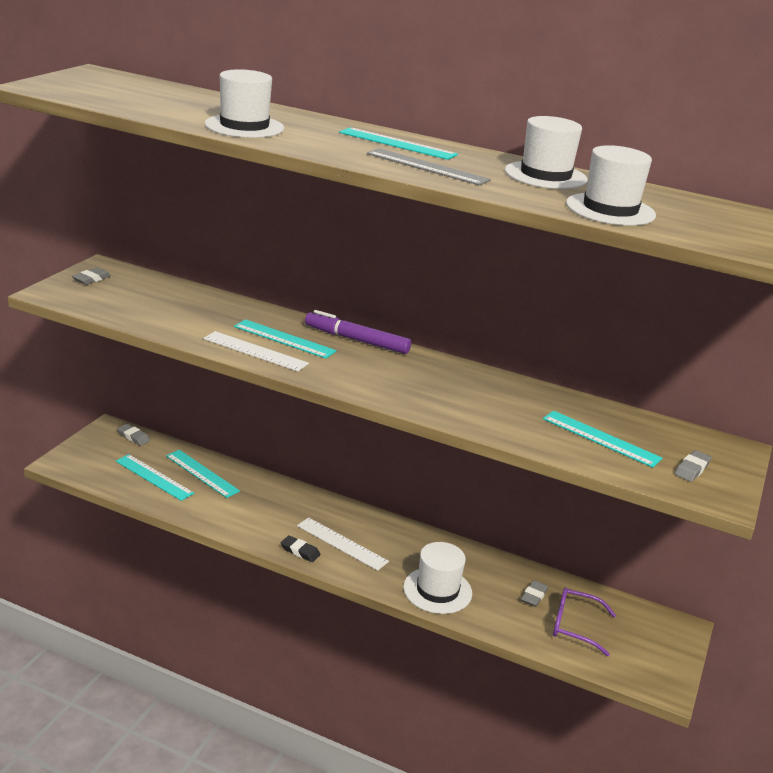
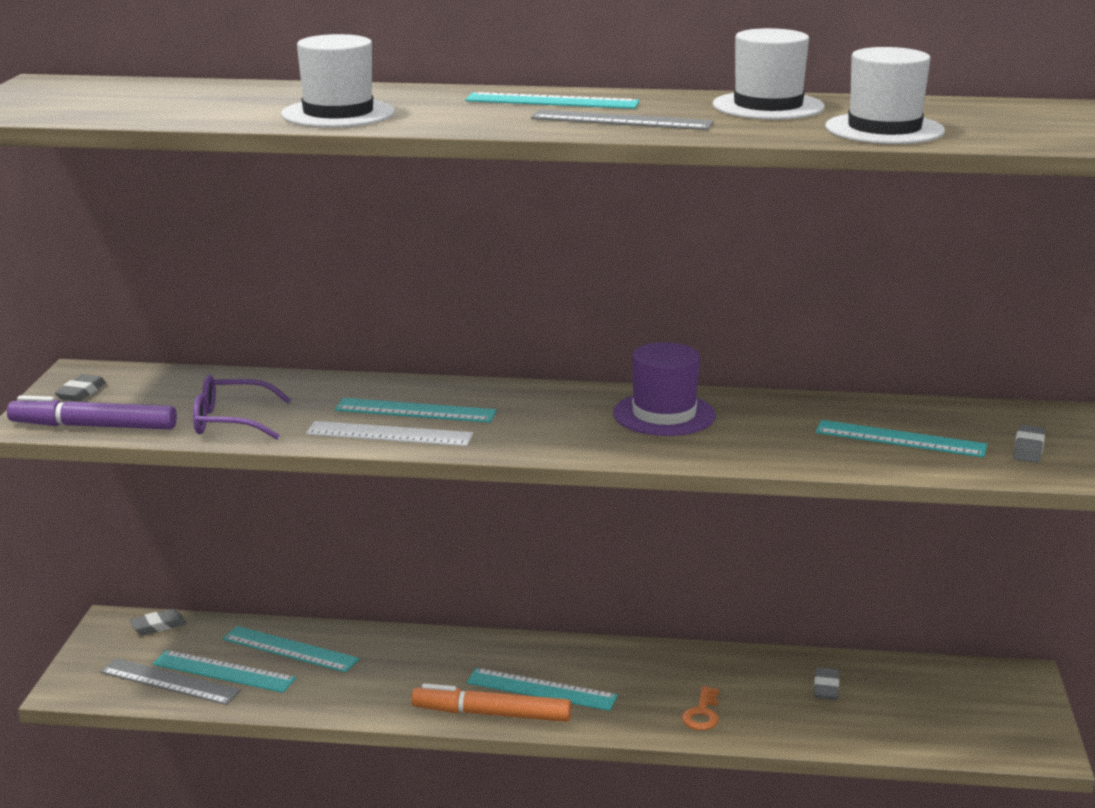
camera: 15 degrees left, 5 degrees down
grey eraser [117,424,150,446] -> grey eraser turned 45 degrees counterclockwise [129,609,187,635]
black eraser [281,535,320,562] -> orange marker [411,683,572,722]
white ruler [297,517,389,571] -> turquoise ruler [467,668,618,711]
purple marker [305,310,411,354] -> purple marker moved to [7,395,177,430]
white hat [403,542,472,614] -> orange key [682,686,719,730]
purple glasses [553,588,616,656] -> purple glasses moved to [193,375,291,440]
none -> grey ruler [100,658,241,705]
none -> purple hat [613,342,716,436]

